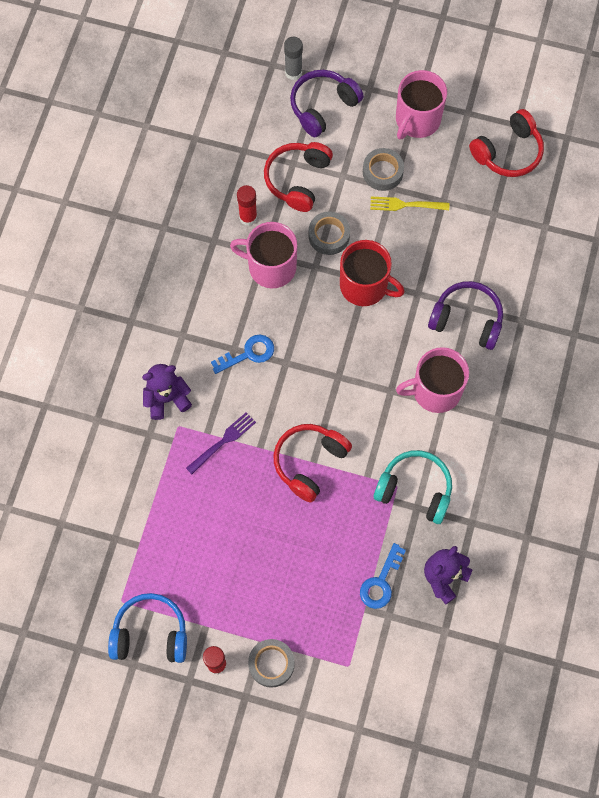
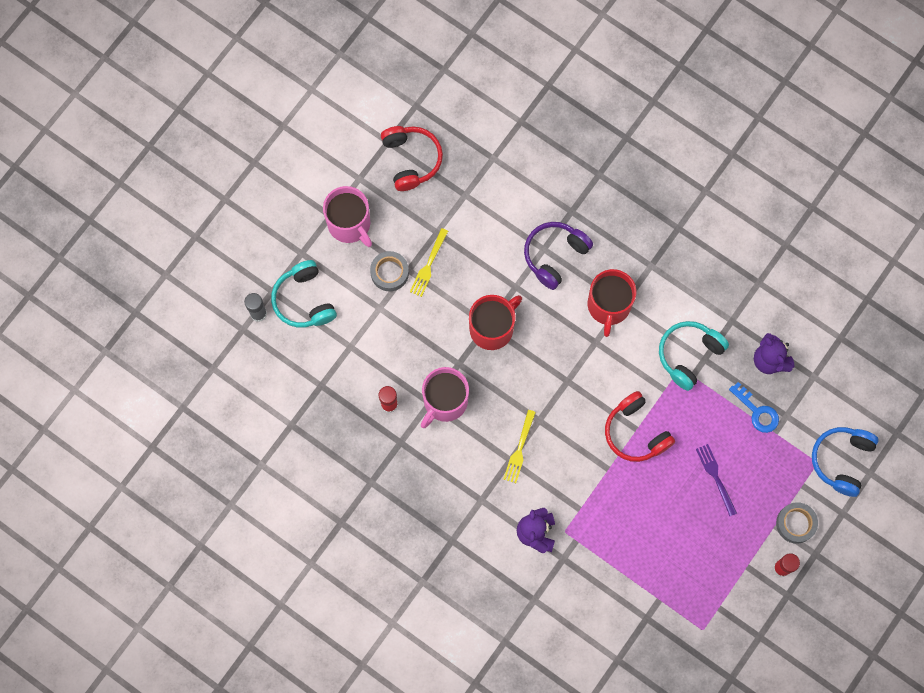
camera: 70 degrees left, 5 degrees up
blue headphones [108,593,187,663] -> blue headphones moved to [812,427,879,497]
purple fork [186,412,256,474] -> purple fork moved to [696,444,737,516]
blue key [211,335,274,374] -> yellow fork [503,410,536,483]
red headphones [264,142,333,212] -> none
purple headphones [290,70,364,137] -> turquoise headphones [271,260,337,328]
grey tape [309,212,350,255] -> none
pink mug [396,347,469,413] -> red mug [588,269,636,337]

